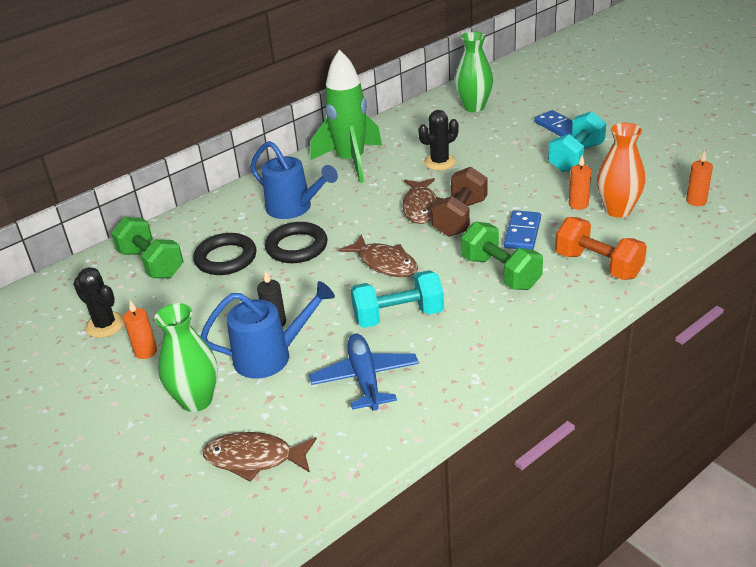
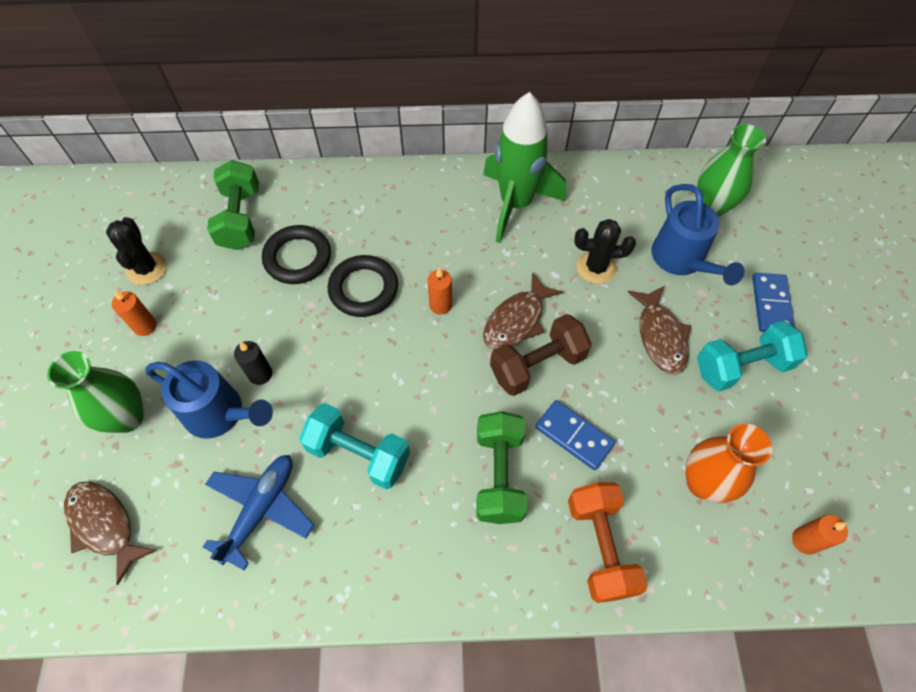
camera: 35 degrees right, 25 degrees up
blue watering can [250,141,338,219] -> blue watering can moved to [651,184,745,285]
brown fish [338,234,418,277] -> brown fish moved to [628,286,691,375]
blue domino [504,210,541,249] -> blue domino turned 75 degrees clockwise [535,400,615,470]
orange candle [569,155,591,210] -> orange candle moved to [428,268,452,315]

